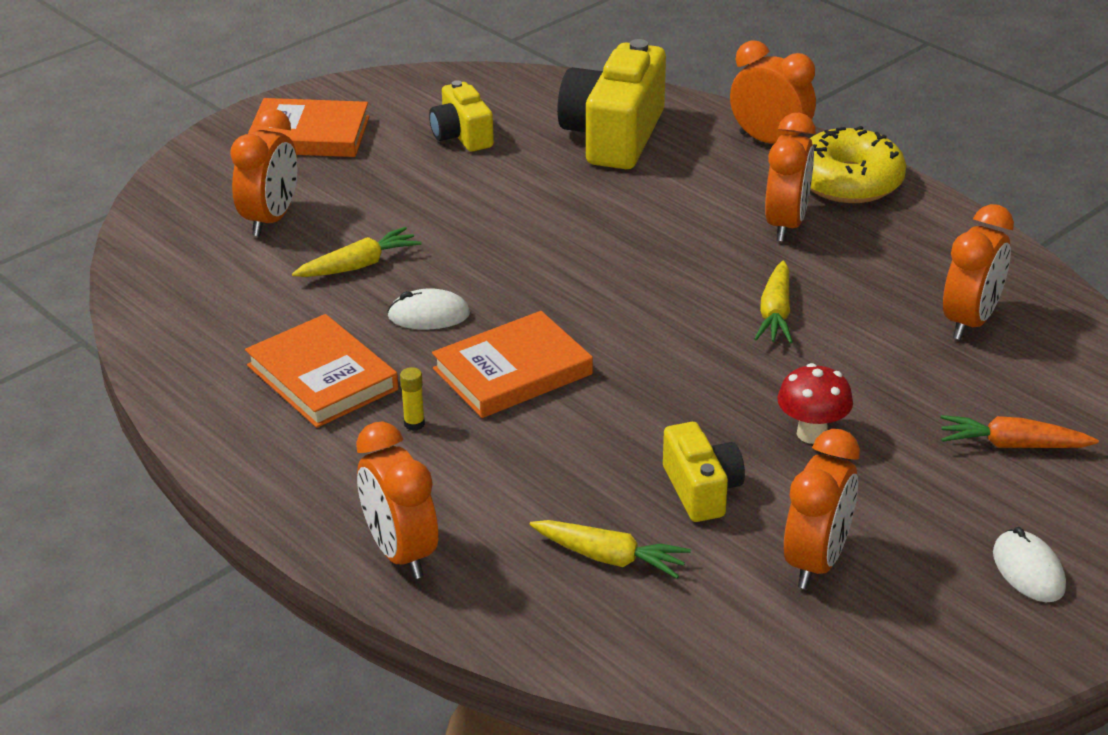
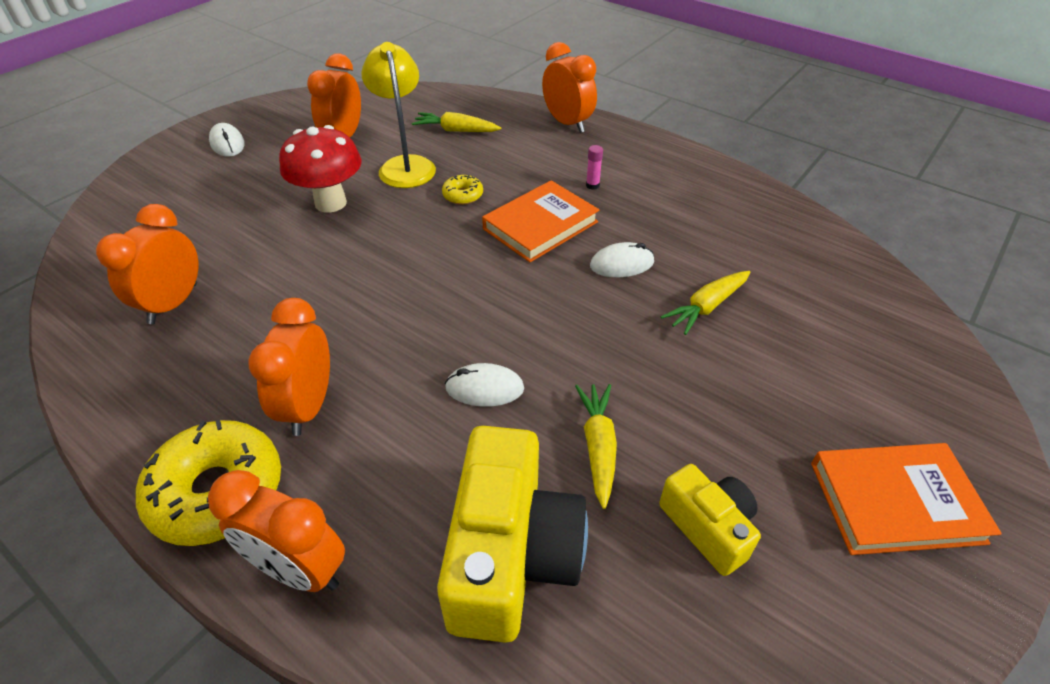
camera: 170 degrees right, 10 degrees up
orange clock [230,109,297,236] -> none
orange book [245,314,398,428] -> none
yellow glue stick [400,367,425,431] -> pink glue stick [586,145,603,190]
yellow camera [663,422,745,522] -> yellow lamp [361,42,436,188]
yellow carrot [754,261,792,343] -> yellow carrot moved to [575,384,617,509]
red mushroom [777,363,853,444] -> red mushroom [279,125,362,213], size x1.54
orange carrot [940,415,1099,448] -> none
none -> yellow donut [442,175,483,205]
none -> white mouse [445,363,524,407]

